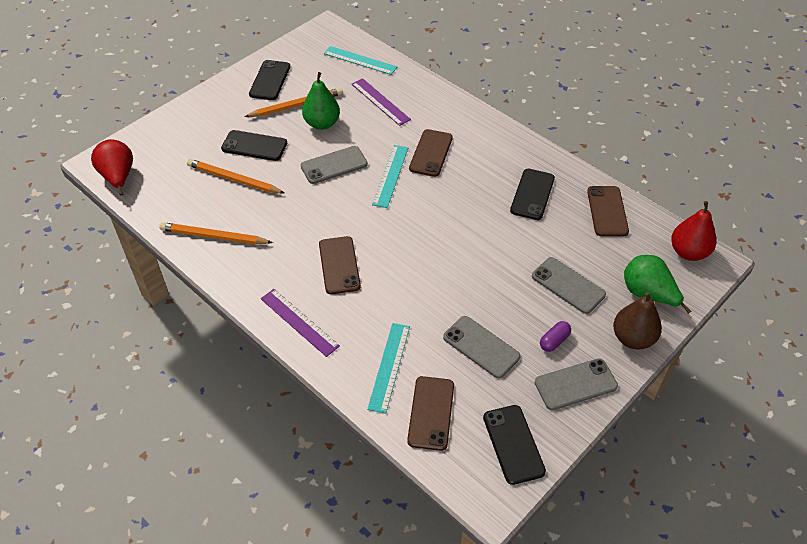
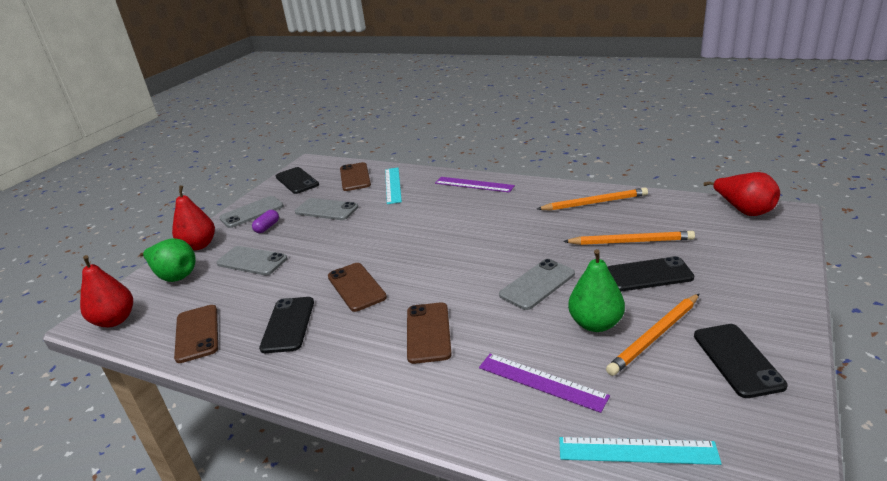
camera: 165 degrees right, 20 degrees down
brown phone [319,236,361,294] -> brown phone moved to [328,263,387,312]
turquoise ruler [372,145,408,208] -> none
brown pear [613,291,662,349] -> red pear [172,185,215,251]

